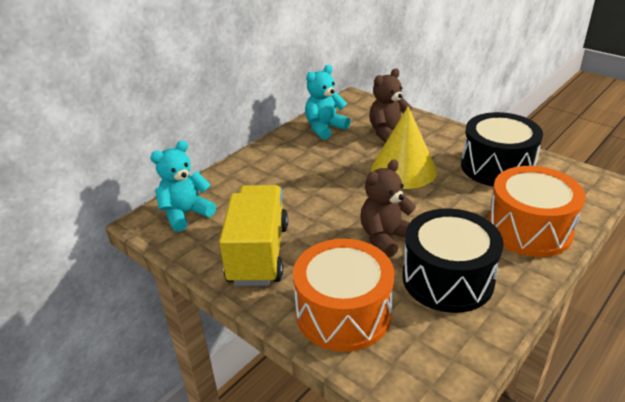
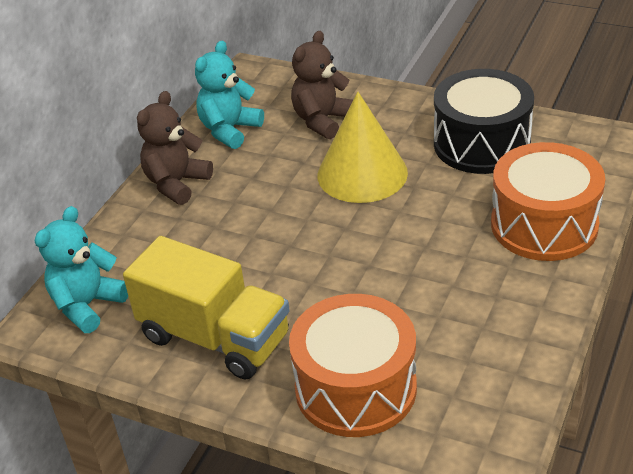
camera: 15 degrees left, 5 degrees up
yellow truck [219,185,288,286] -> yellow truck turned 135 degrees clockwise [123,236,290,379]
brown teddy bear [361,159,416,258] -> brown teddy bear moved to [137,91,213,205]
black drum [402,208,503,313] -> none

